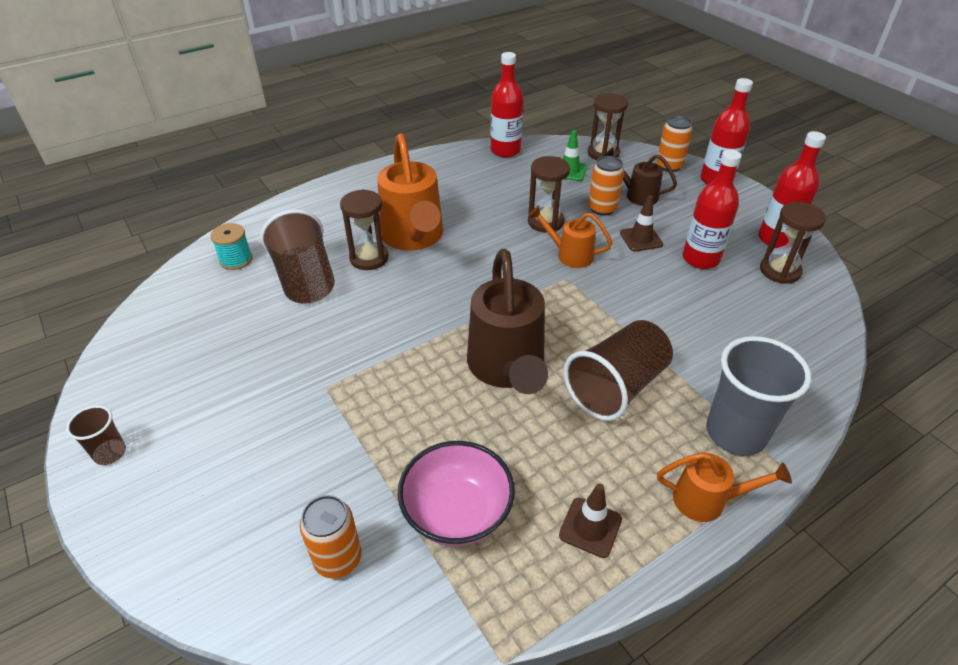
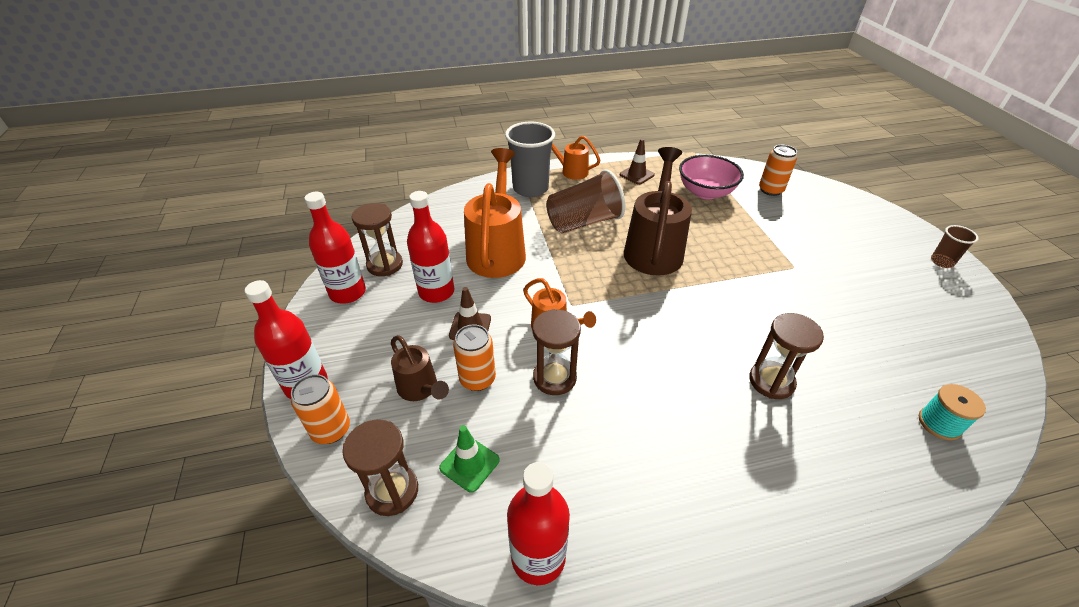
camera: 160 degrees left, 0 degrees up
brown cup [261,209,335,304] -> none
orange watering can [377,133,443,251] -> orange watering can moved to [464,148,526,278]

